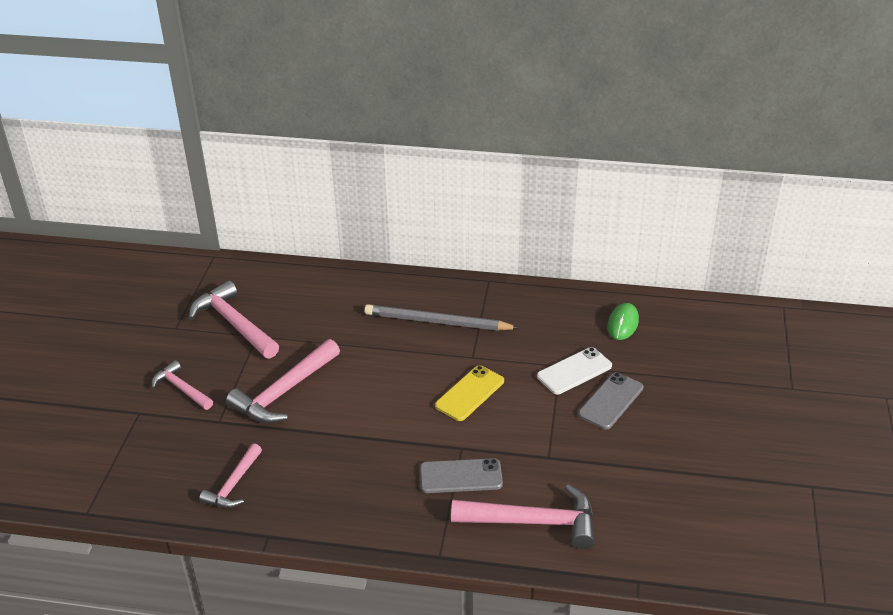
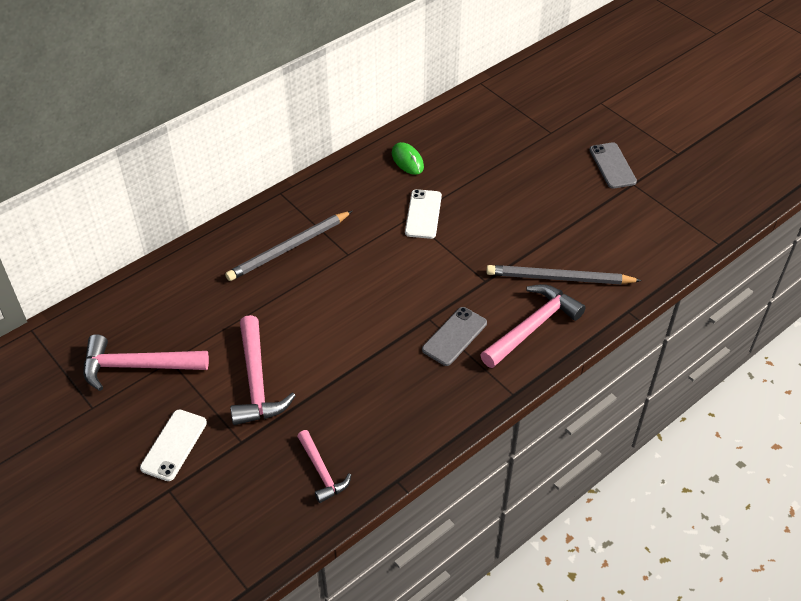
camera: 50 degrees left, 10 degrees up
pink hammer [151,360,213,410] -> white phone [140,409,207,481]
yellow phone [435,365,504,421] -> none
grey phone [578,372,644,429] -> grey phone moved to [589,142,637,189]
none -> grey pencil [486,265,642,284]

